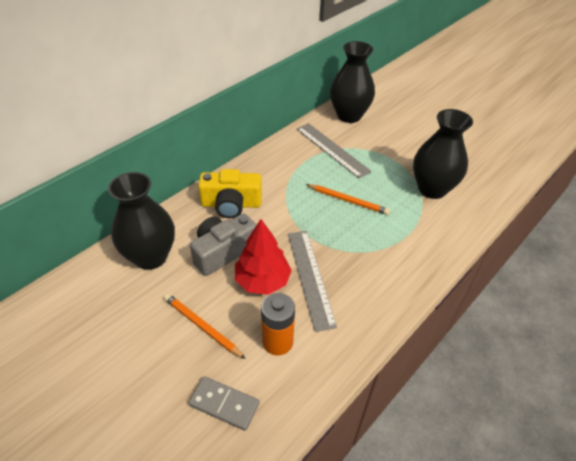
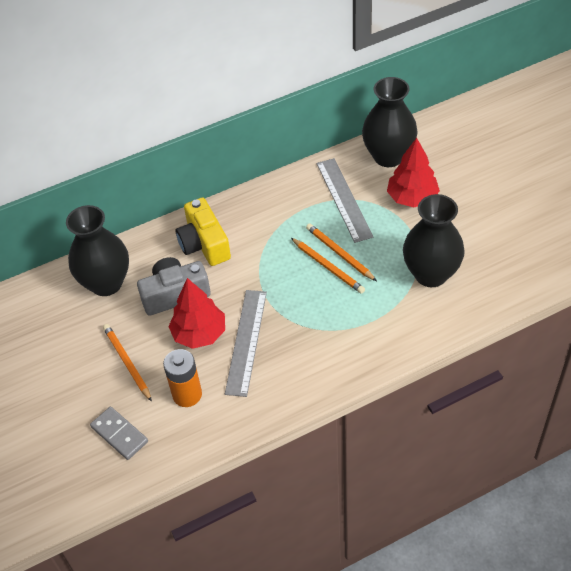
camera: 25 degrees right, 5 degrees up
yellow camera [198,169,262,219] -> yellow camera turned 45 degrees clockwise [176,197,231,266]
none -> orange pencil [306,224,377,281]
none -> red tree [387,138,440,207]

